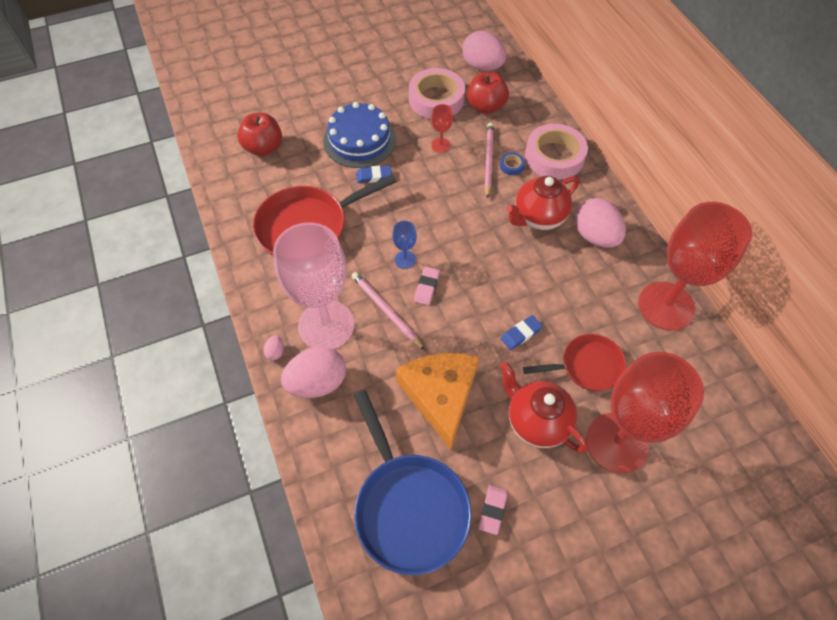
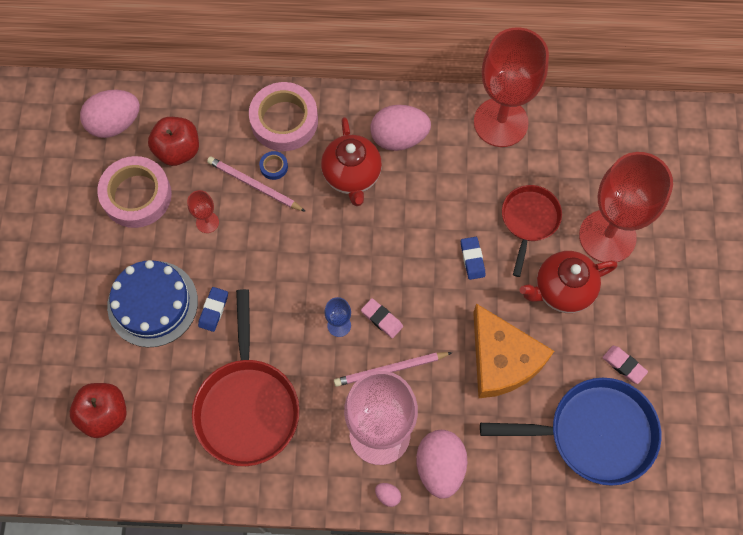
camera: 65 degrees left, 10 degrees up
orange cheese [396,353,479,450] -> orange cheese turned 135 degrees counterclockwise [473,304,554,398]

